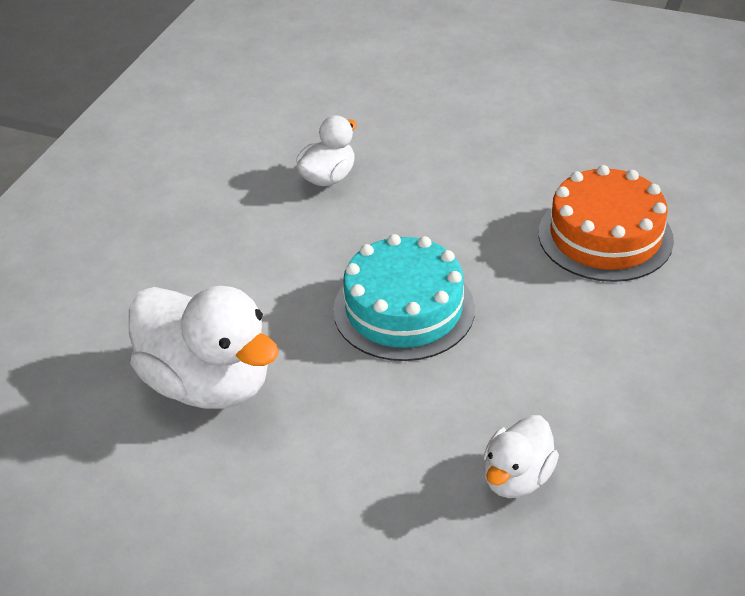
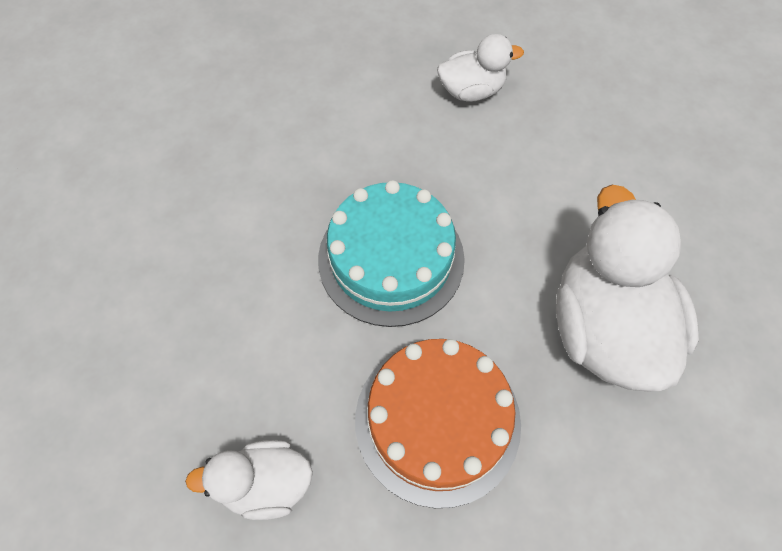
camera: 135 degrees left, 20 degrees up
orange cake [538,165,674,282] -> orange cake moved to [355,339,521,508]

